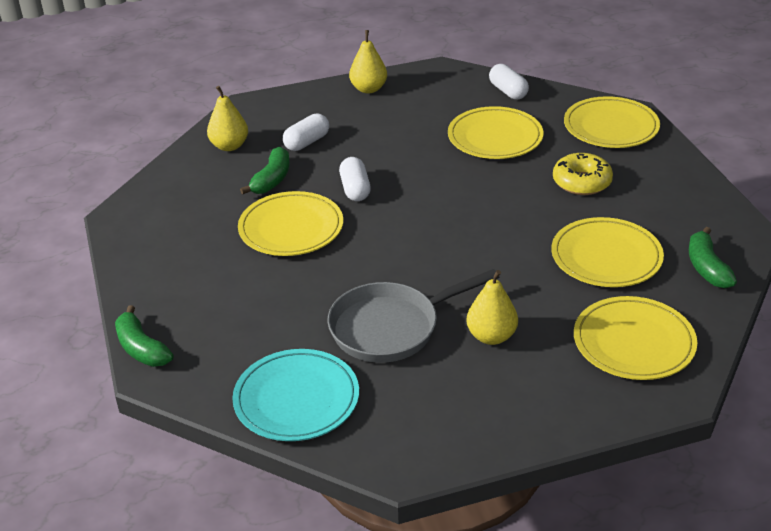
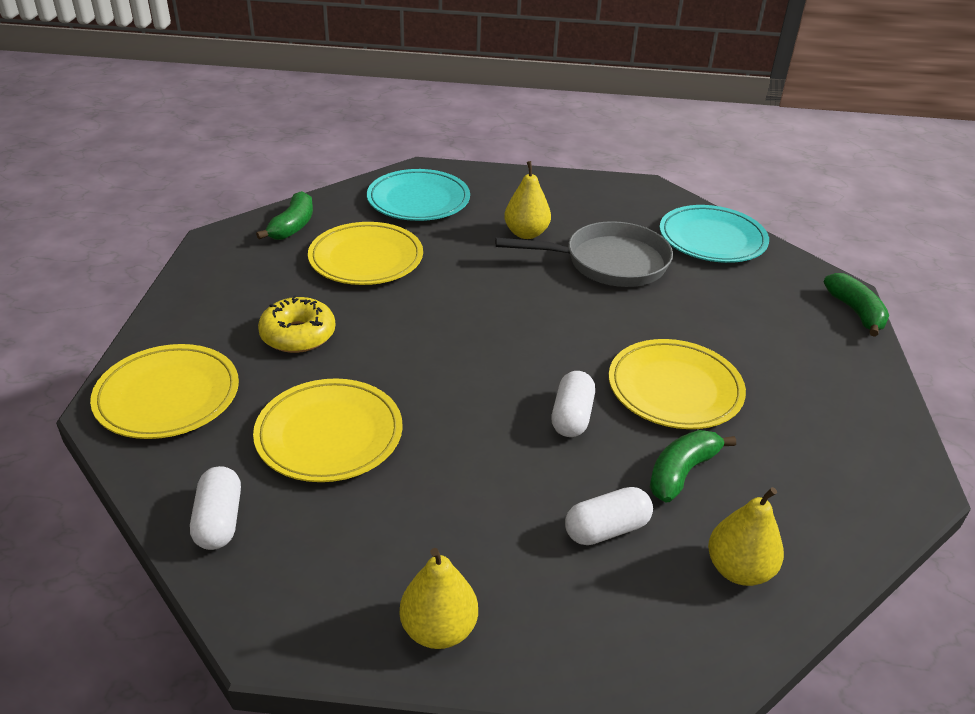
camera: 160 degrees left, 0 degrees up
yellow plate [574,296,697,380] -> turquoise plate [367,169,470,221]

